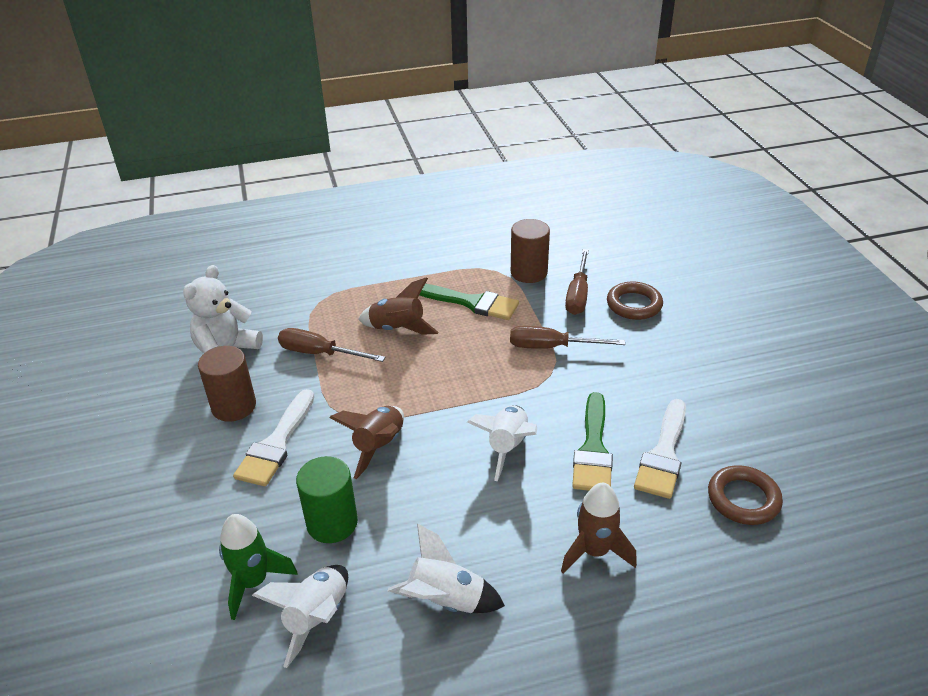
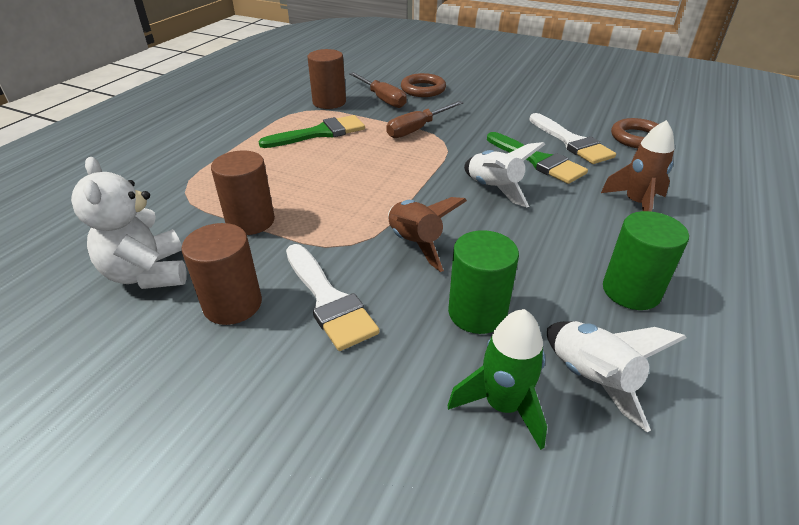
camera: 50 degrees left, 0 degrees up
brown screwdriver [278,328,385,362] -> brown cylinder [211,150,275,235]
brown rocket [358,277,439,335] -> none
white rocket [388,524,505,613] -> green cylinder [603,211,689,310]

